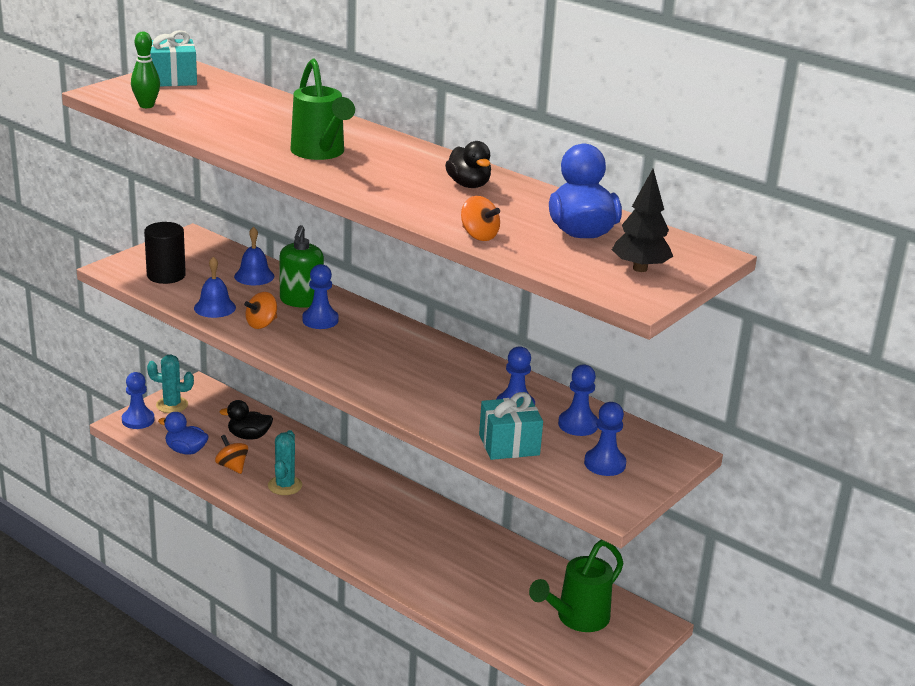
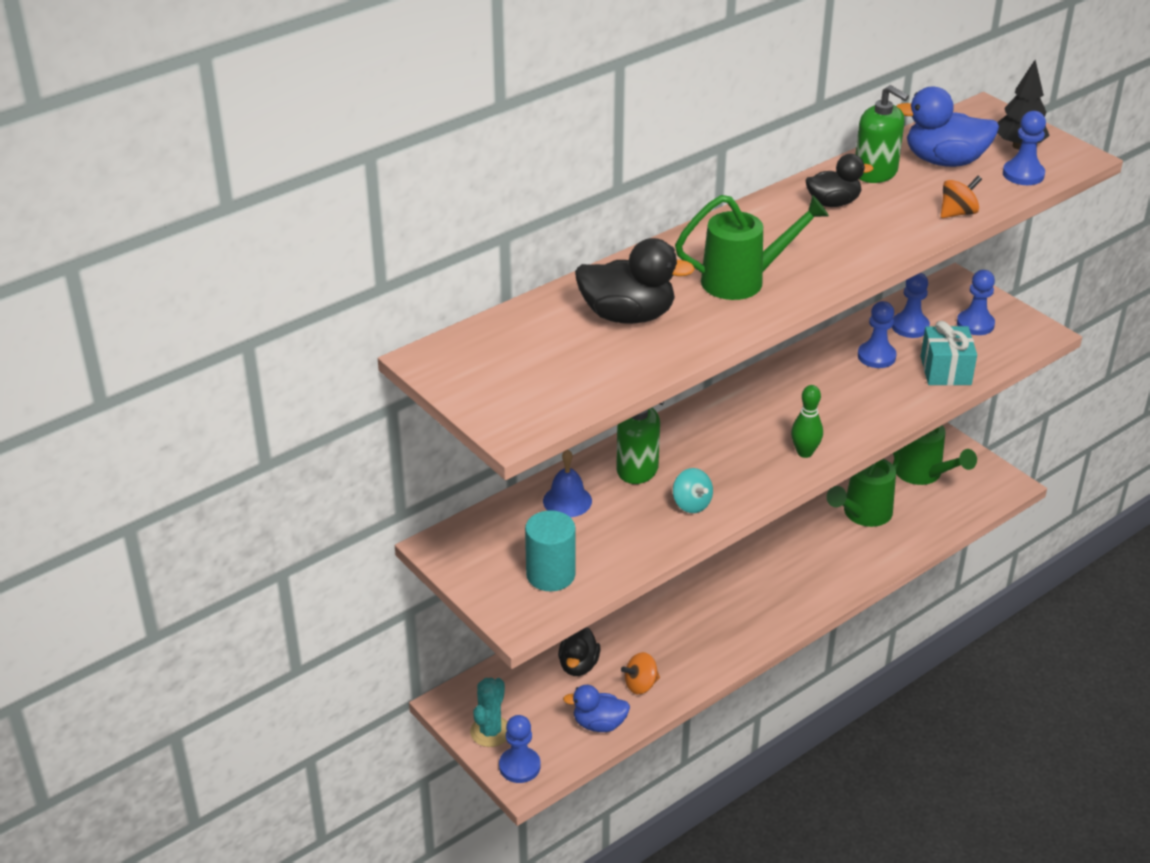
camera: 75 degrees left, 10 degrees up
green bowling pin [131,32,160,108] -> green bowling pin moved to [791,385,823,458]
black cylinder [144,222,186,284] -> turquoise cylinder [525,510,576,591]
turquoise gift [150,30,197,87] -> none
blue duck [158,412,209,455] -> blue duck turned 60 degrees clockwise [563,685,630,732]
blue bell [194,257,236,318] -> none
orange spinning top [244,292,277,329] -> turquoise spinning top [673,468,713,513]
turquoise cactus [268,430,302,495] -> none
blue pawn [302,264,338,329] -> blue pawn moved to [1003,111,1046,185]
none -> black duck [575,238,695,324]
none -> green watering can [826,451,900,527]
none -> green soap dispenser [855,85,909,183]

